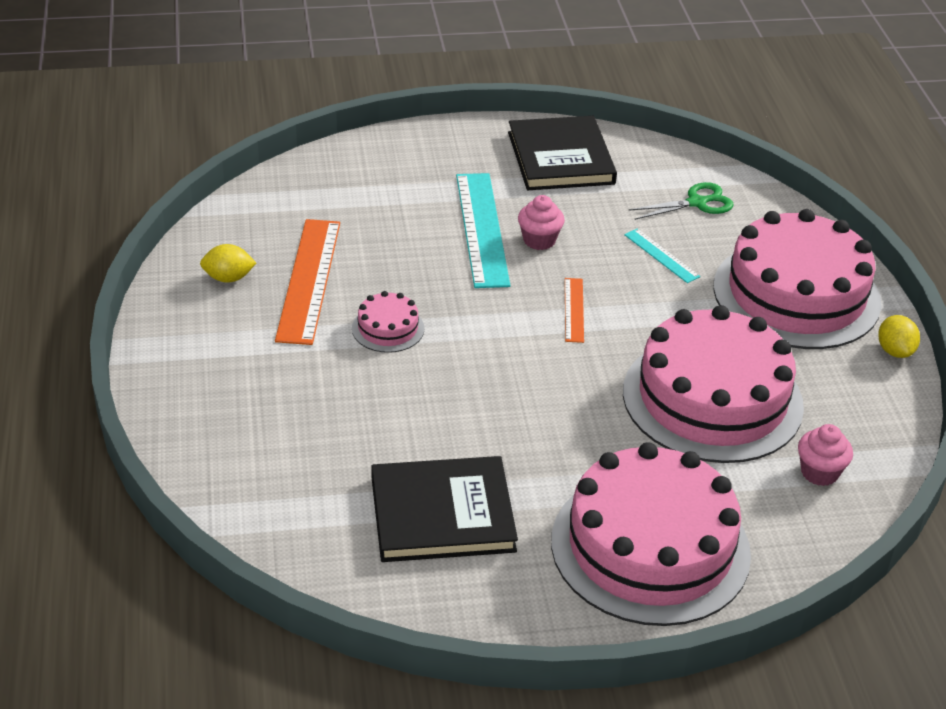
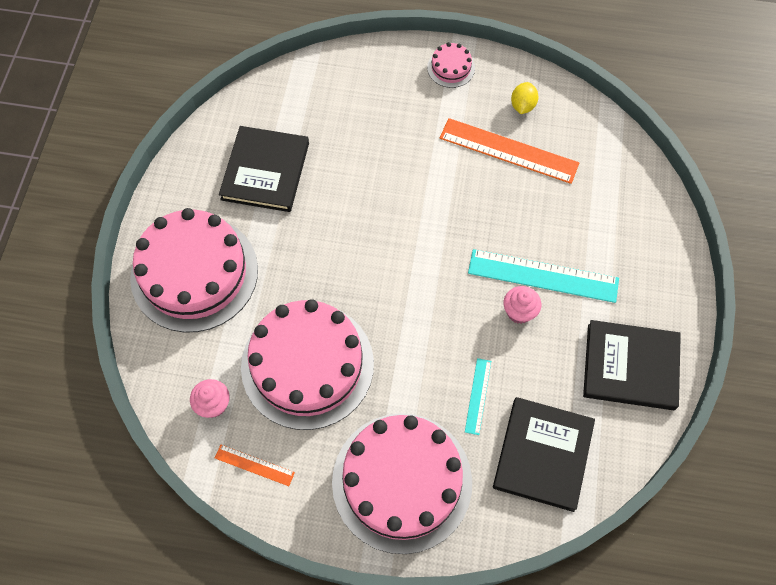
camera: 110 degrees right, 25 degrees up
pink cake [352,291,425,353] -> pink cake moved to [427,42,475,88]
orange ruler [565,278,584,343] -> orange ruler moved to [215,445,295,486]
turquoise ruler [624,229,700,283] -> turquoise ruler turned 60 degrees counterclockwise [465,358,491,435]
green scissors [628,182,734,220] -> black book [493,397,595,512]
yellow lemon [878,315,920,358] -> none

